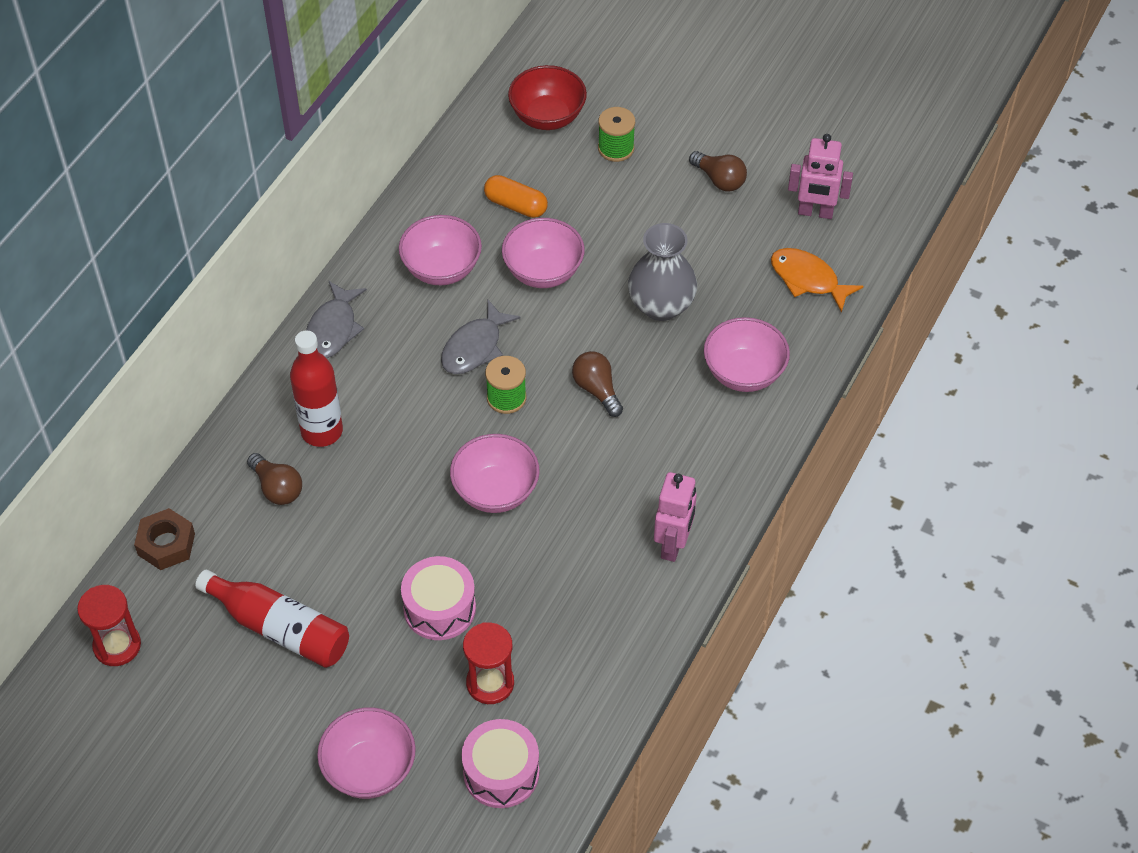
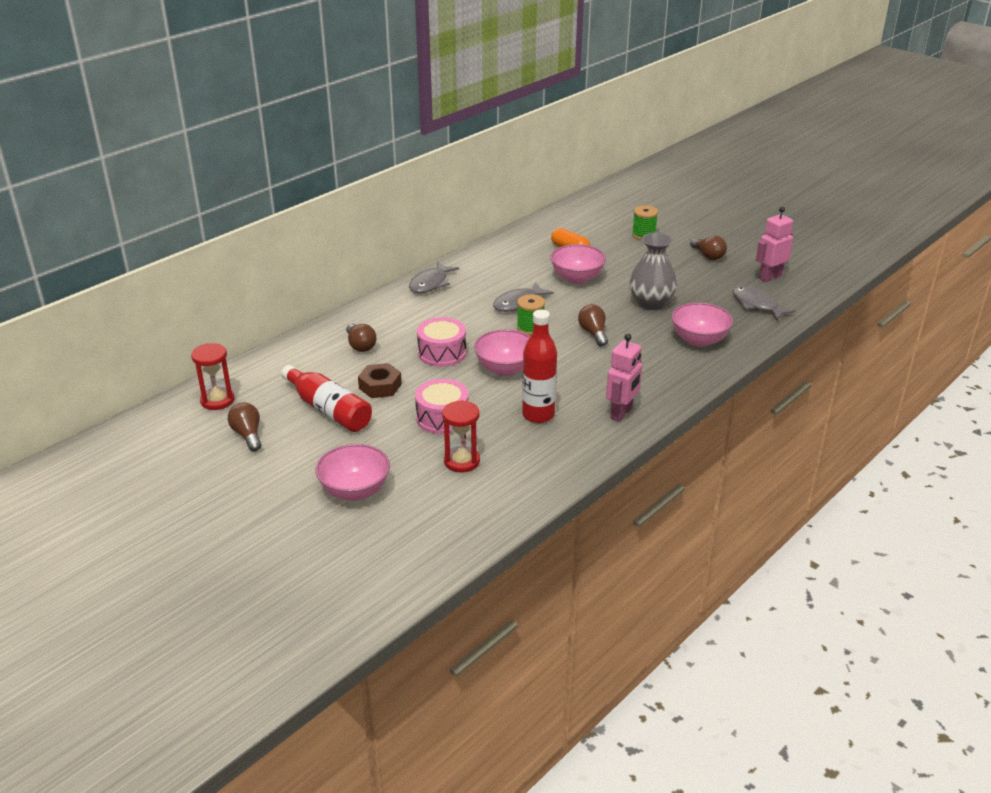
camera: 15 degrees right, 20 degrees down
brown nut [134,508,195,570] -> brown nut moved to [358,363,402,398]
red bottle [290,330,343,447] -> red bottle moved to [522,310,557,423]
pink bowl [399,215,482,285] -> none
pink drum [461,719,539,808] -> pink drum moved to [417,317,466,367]
red bowl [508,65,587,130] -> none
orange fish [771,248,863,313] -> grey fish [733,286,796,320]
pink robot [788,134,853,219] -> pink robot turned 120 degrees clockwise [756,207,793,282]
none -> brown light bulb [228,402,261,451]

